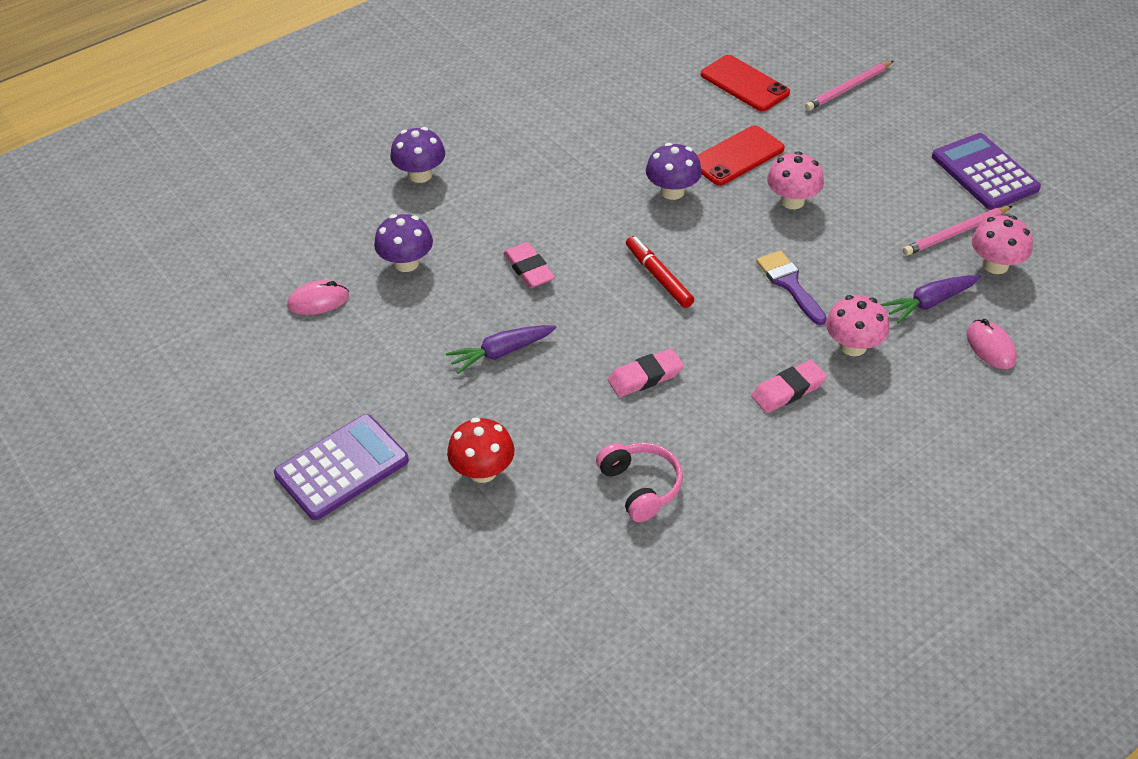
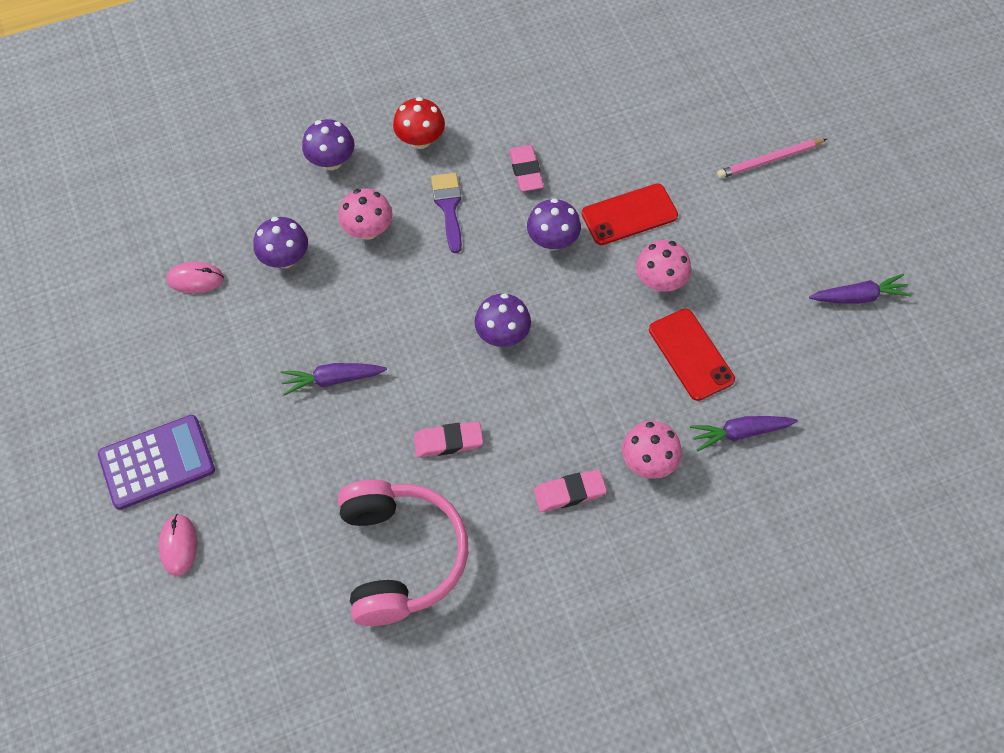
camera: 15 degrees right, 15 degrees up
red mushroom [447,417,515,483] -> red mushroom moved to [393,97,445,149]
pink eraser [503,242,555,288] -> pink eraser moved to [509,145,544,192]
pink headphones [596,443,683,522] -> pink headphones [338,480,468,626], size x1.84
red marker [626,236,694,308] -> purple mushroom [474,293,531,347]
red phone [701,55,790,111] -> red phone moved to [649,308,735,401]
purple brush [756,250,827,325] -> purple brush moved to [431,173,462,253]
pink pencil [903,206,1012,255] -> none
purple calculator [932,133,1041,210] -> purple carrot [809,274,912,304]
pink mouse [967,319,1017,369] -> pink mouse moved to [159,514,197,576]
pink mushroom [972,215,1033,274] -> pink mushroom moved to [338,188,392,240]

